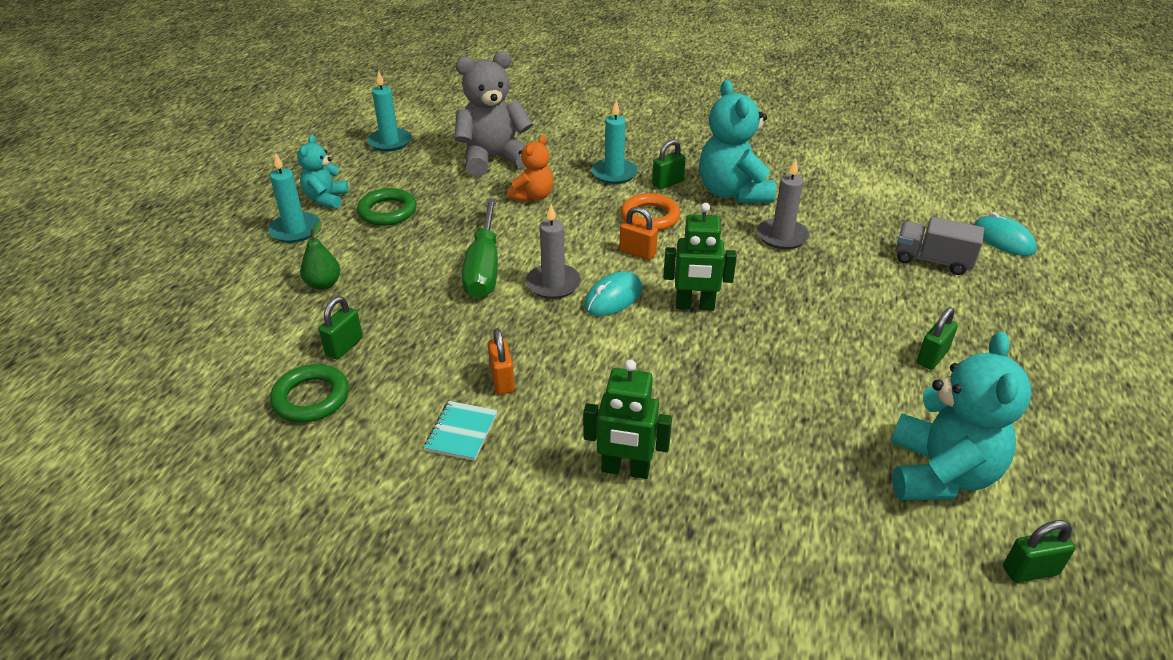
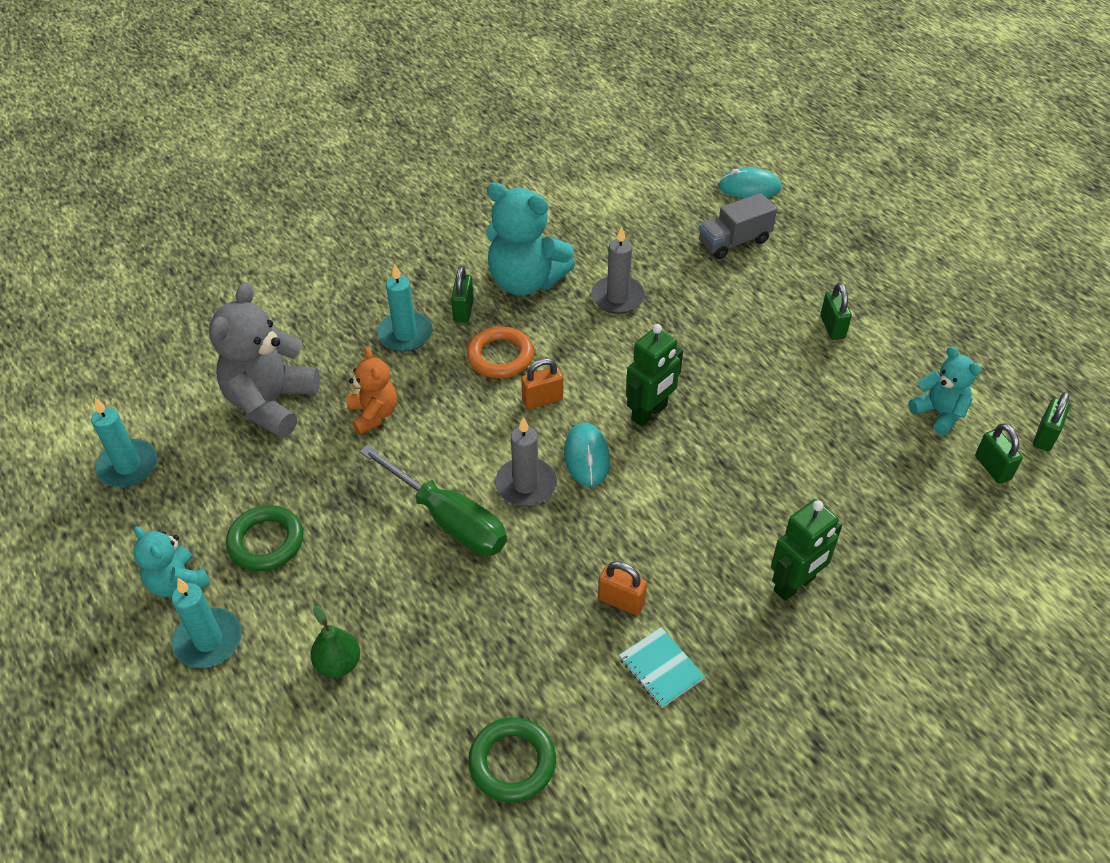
camera: 50 degrees left, 10 degrees up
green padlock [319,296,363,359] -> green padlock moved to [975,423,1023,484]
turquoise teddy bear [891,331,1031,500] -> turquoise teddy bear [908,347,981,435], size x0.57

